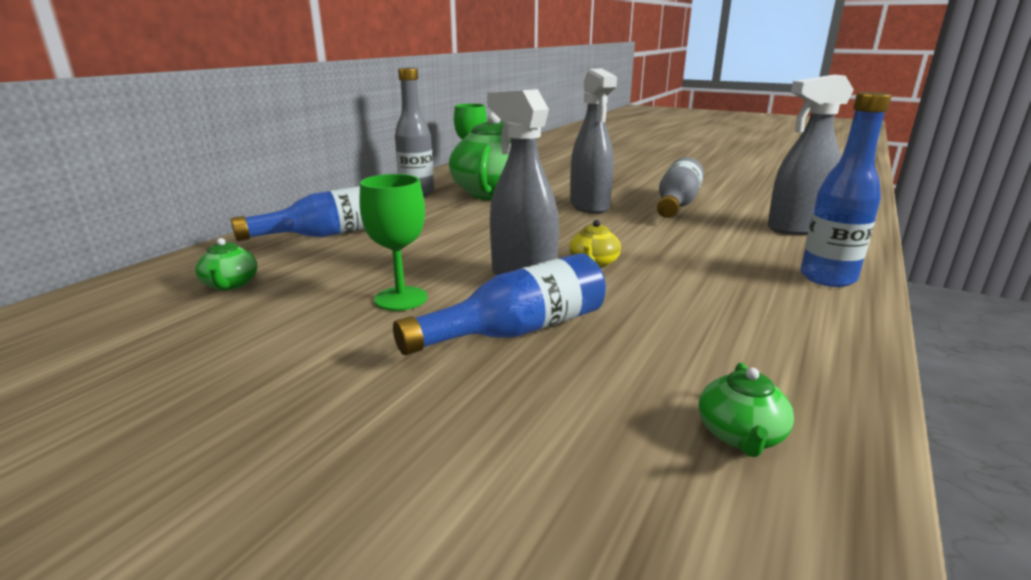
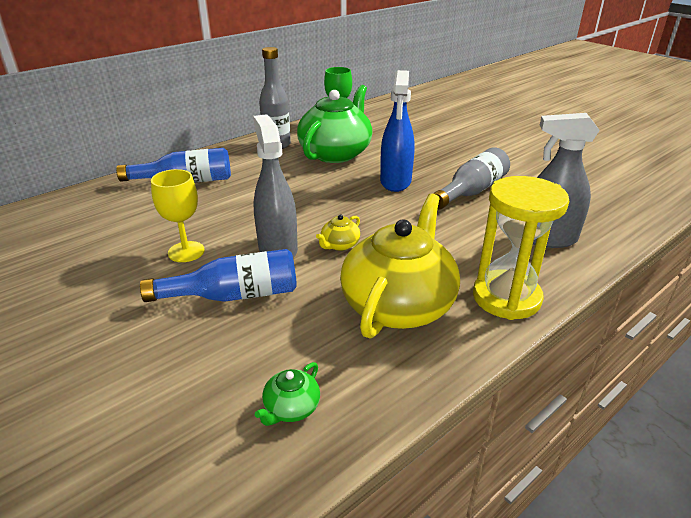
camera: 20 degrees right, 10 degrees up
green teapot [195,238,258,291] -> none
green goblet [359,174,427,311] -> yellow goblet [151,169,205,262]
grey spray bottle [570,69,617,214] -> blue spray bottle [380,70,415,192]
blue bottle [800,92,891,287] -> yellow hourglass [473,176,569,320]
none -> yellow teapot [340,193,460,339]

